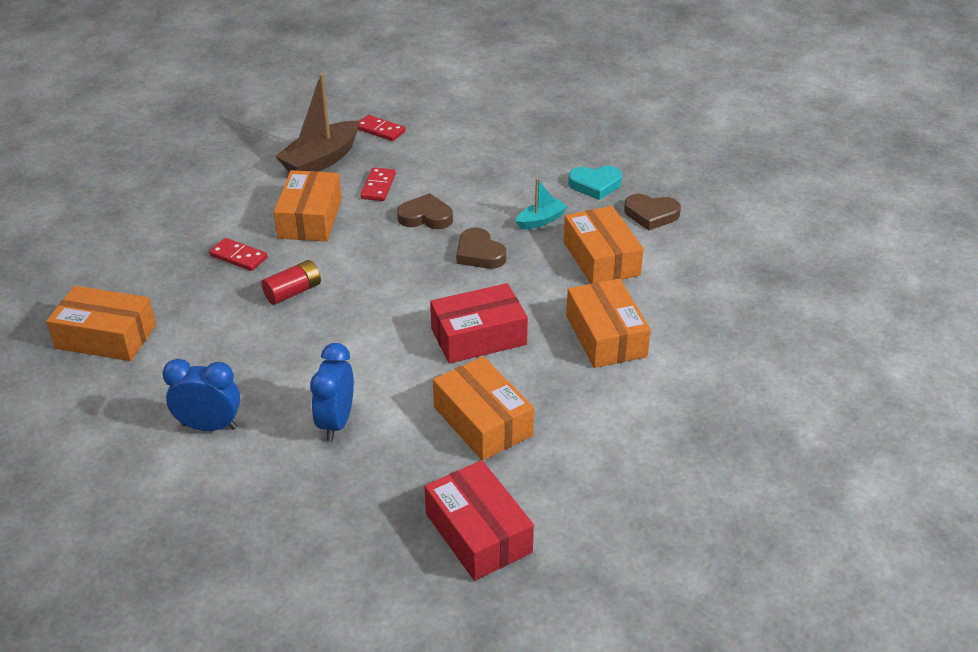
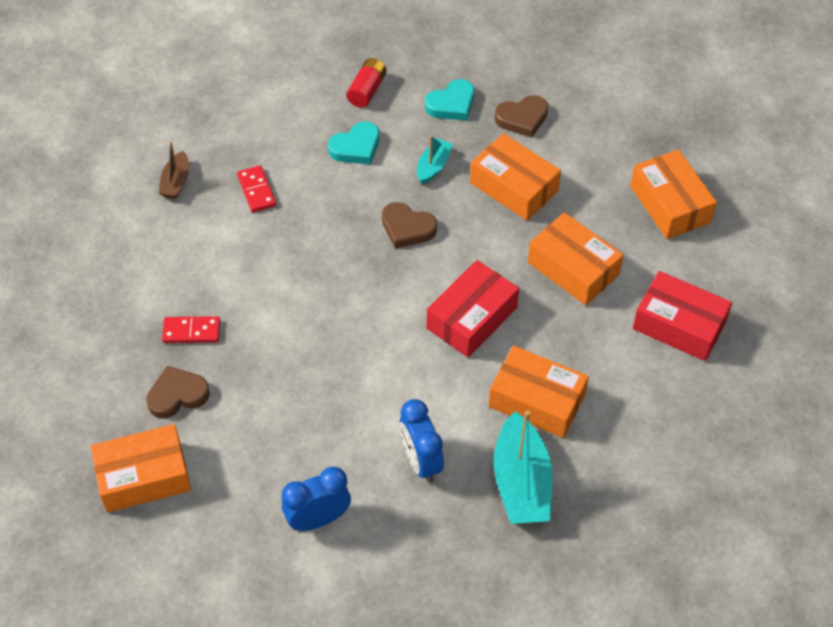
camera: 30 degrees left, 15 degrees up
red battery [261,260,321,305] -> red battery moved to [346,58,387,108]
orange box [274,170,342,242] -> orange box moved to [630,149,717,239]
brown boat [275,73,359,172] -> brown boat [159,141,189,199], size x0.54
red domino [358,115,406,141] -> none
brown heart [397,193,453,229] -> brown heart moved to [146,366,210,419]
red box [424,460,534,581] -> red box moved to [633,271,732,361]
none -> turquoise heart [328,122,380,164]
none -> turquoise boat [494,411,553,524]

